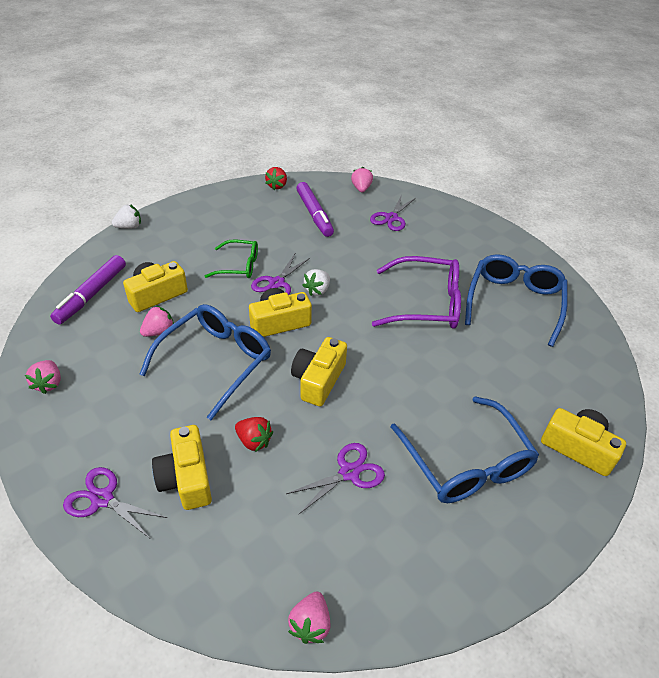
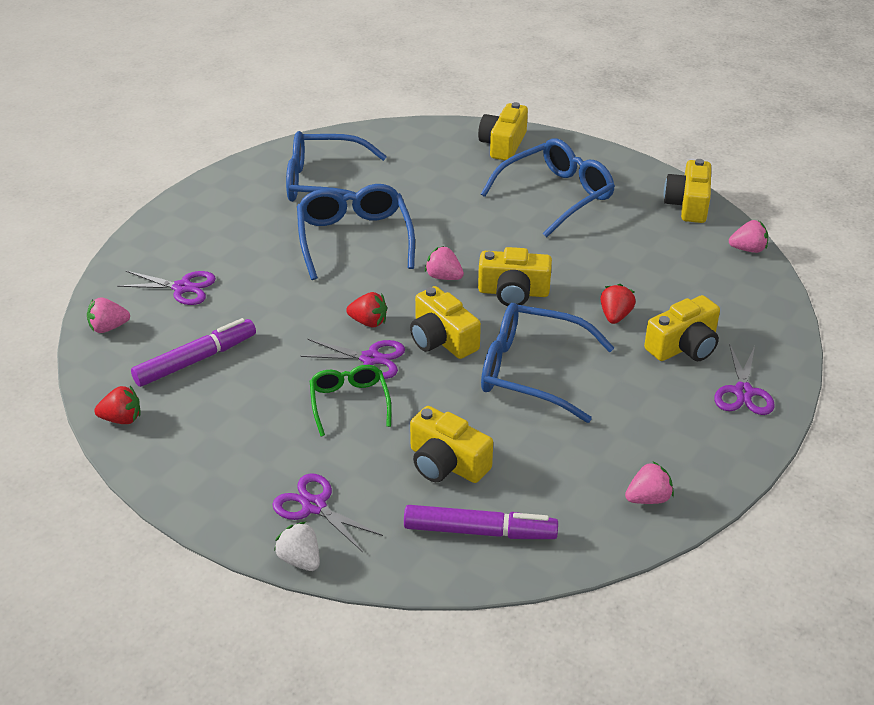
camera: 105 degrees left, 5 degrees down
pink strawberry [140,306,174,337] -> pink strawberry moved to [425,246,464,280]
purple scissors [286,443,385,514] -> purple scissors moved to [272,474,383,552]
white strawberry [302,269,330,296] -> red strawberry [346,292,387,327]
purple glasses [372,256,461,329] -> blue glasses [297,184,415,280]
none -> yellow camera [664,159,711,223]

